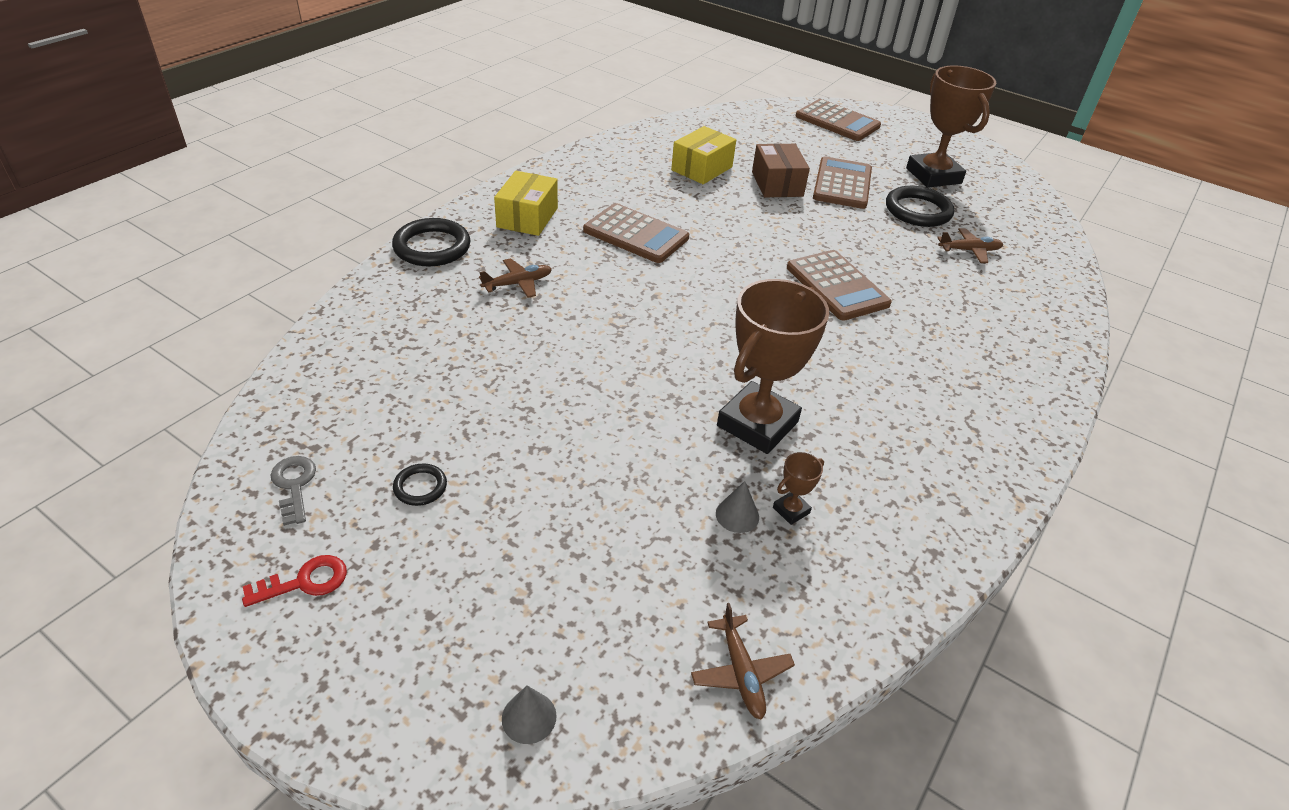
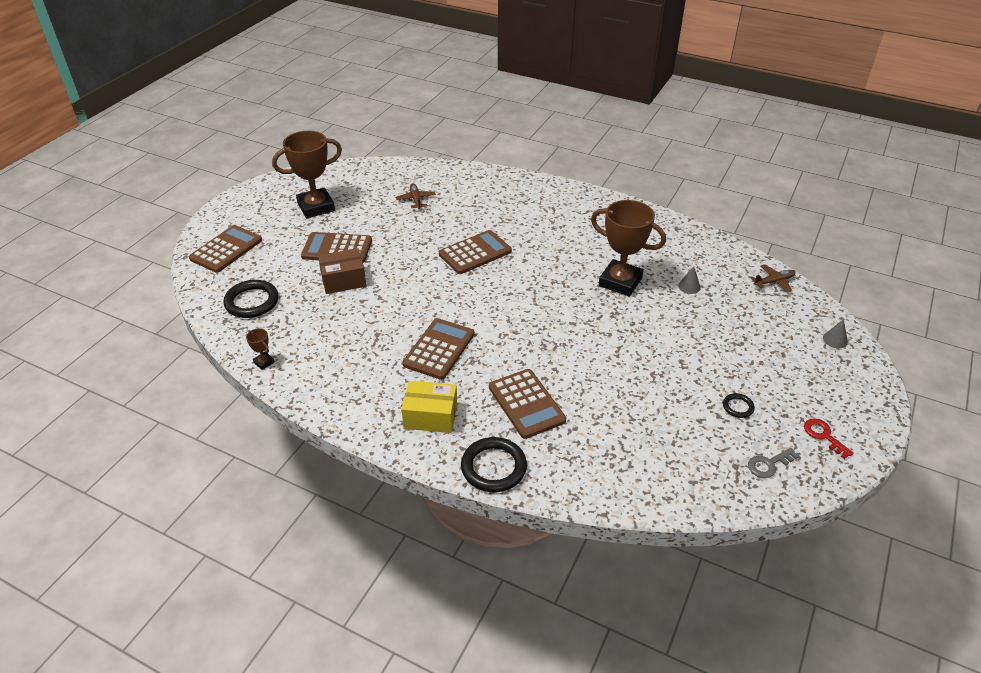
camera: 95 degrees left, 0 degrees up
brown plane [479,258,552,298] -> brown calculator [489,369,566,439]
yellow box [671,126,736,184] -> none
brown trophy [773,452,824,525] -> brown trophy moved to [246,328,275,370]
black ring [886,186,954,227] -> black ring moved to [224,280,279,318]

